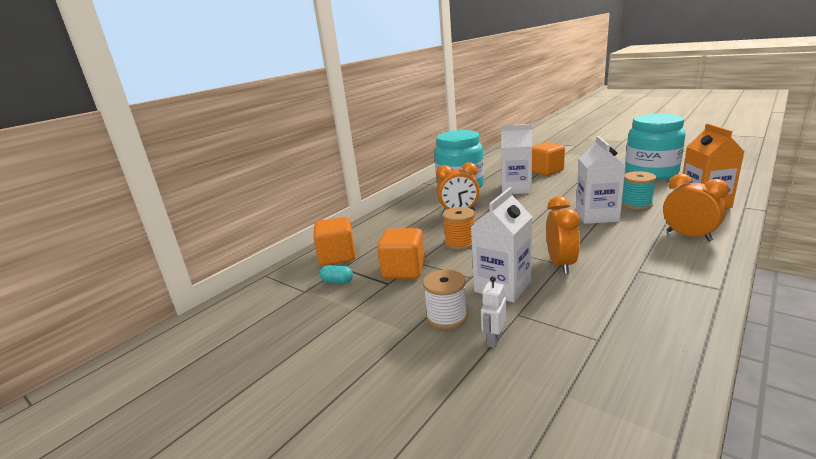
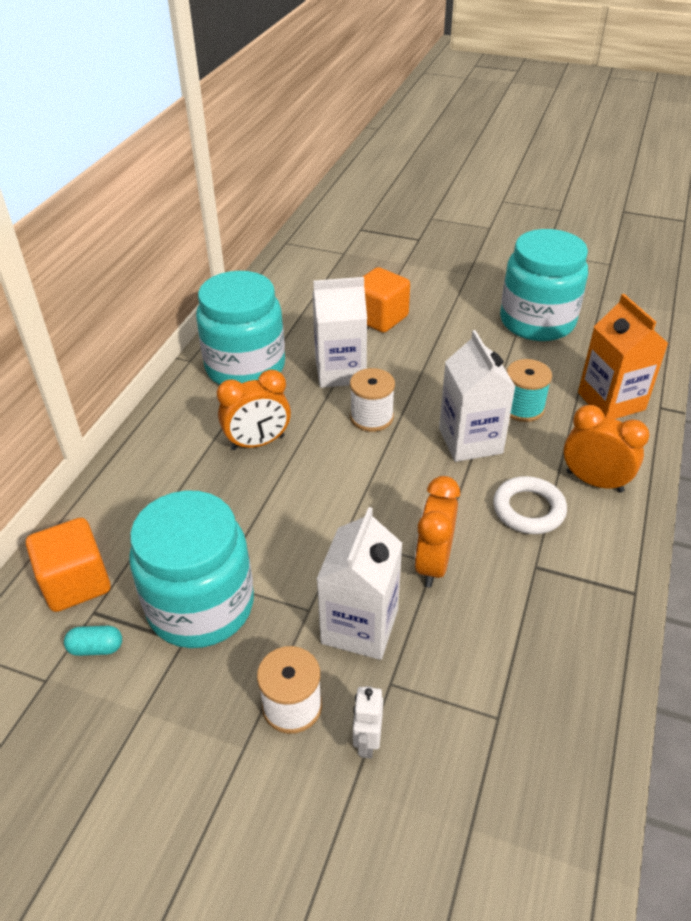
camera: 20 degrees left, 20 degrees up
orange cube [377,228,425,279] -> turquoise jar [129,490,254,648]
orange spool [443,207,475,250] -> none
orange clock [546,196,580,274] -> orange clock turned 150 degrees counterclockwise [414,476,460,587]
none -> white spool [350,368,395,432]
none -> white ring [493,476,567,534]

